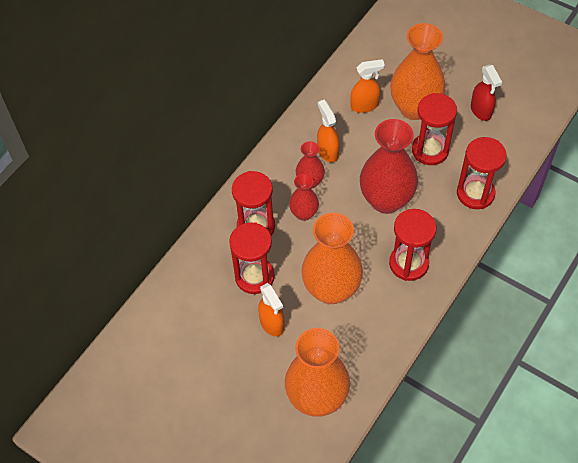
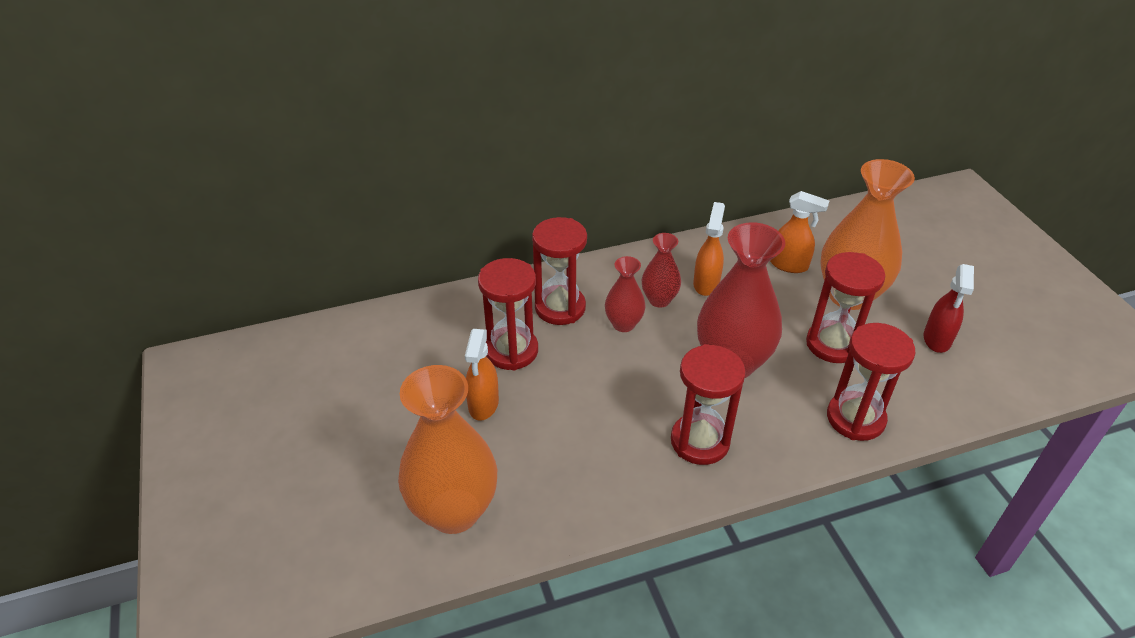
camera: 35 degrees right, 15 degrees down
orange vase [301,213,363,304] -> none

